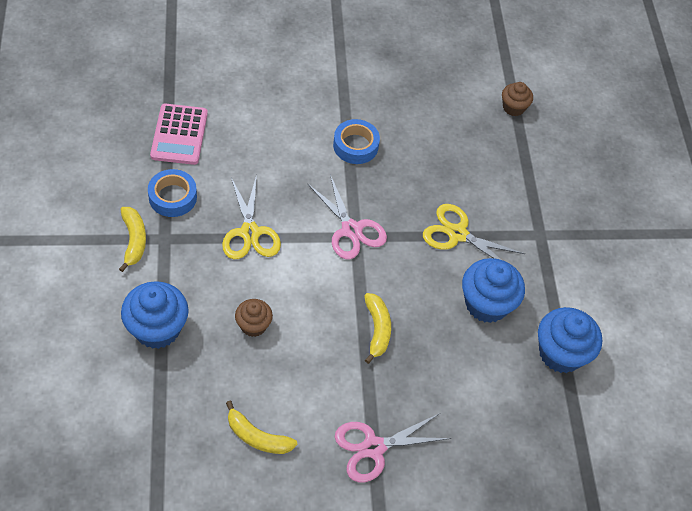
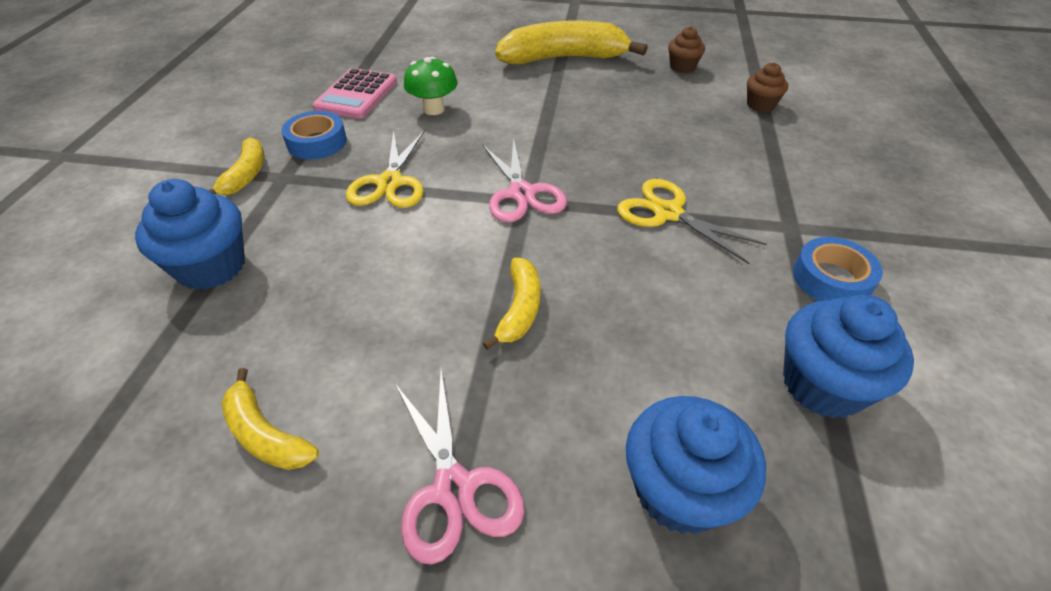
camera: 20 degrees right, 10 degrees down
brown cupcake [235,299,273,337] -> brown cupcake moved to [668,26,705,73]
blue tape [333,119,380,164] -> blue tape moved to [793,237,883,301]
pink scissors [335,413,451,482] -> pink scissors turned 105 degrees counterclockwise [395,371,525,565]
blue cupcake [462,258,525,323] -> blue cupcake moved to [626,396,766,534]
none -> green mushroom [404,57,458,115]
none -> yellow banana [495,20,648,64]

